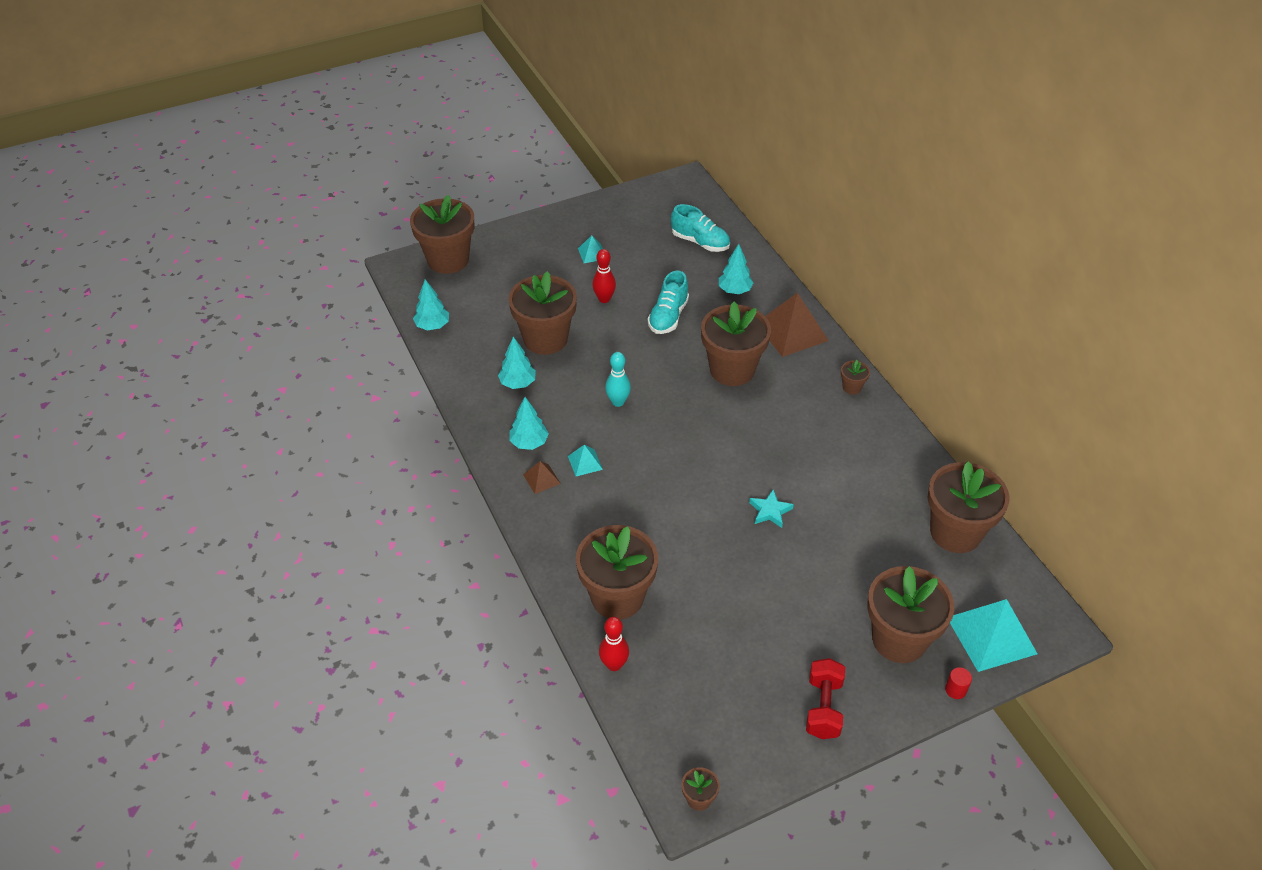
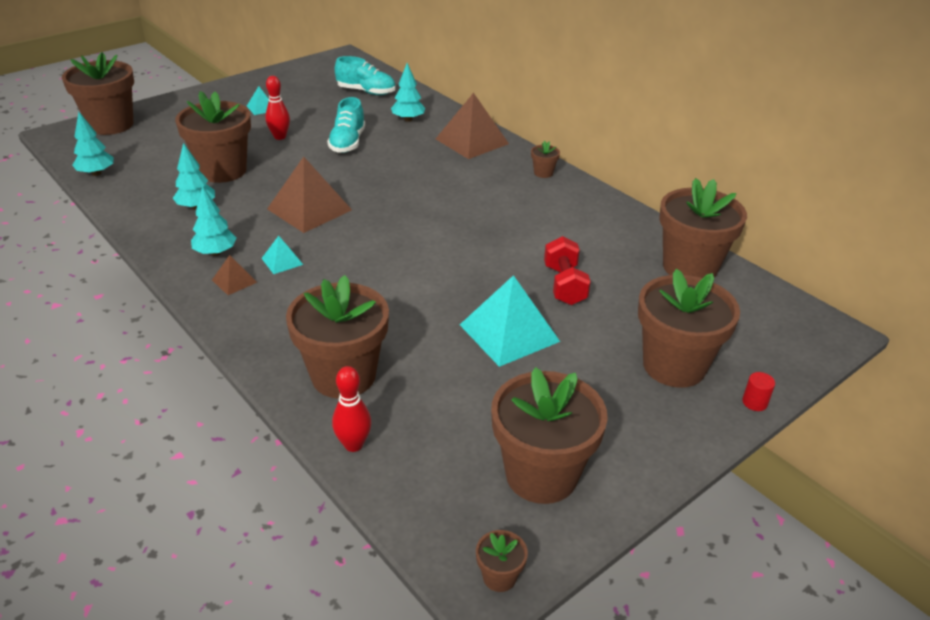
camera: 15 degrees left, 10 degrees down
turquoise bowling pin [605,352,631,407] -> brown pyramid [267,157,352,233]
brown flower pot [701,302,771,386] -> brown flower pot moved to [491,367,608,504]
turquoise star [749,489,794,528] -> none
red dumbbell [806,658,845,739] -> red dumbbell moved to [544,236,591,305]
turquoise pyramid [950,599,1037,672] -> turquoise pyramid moved to [460,275,560,367]

